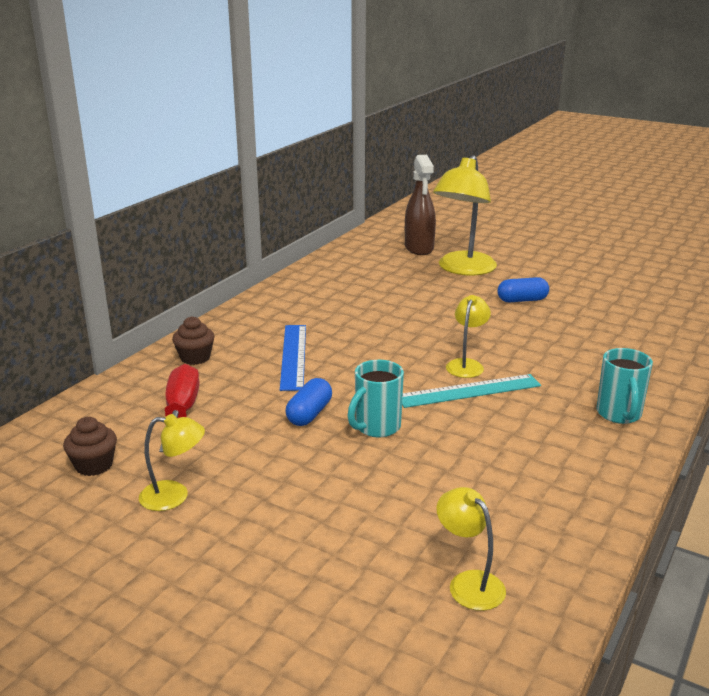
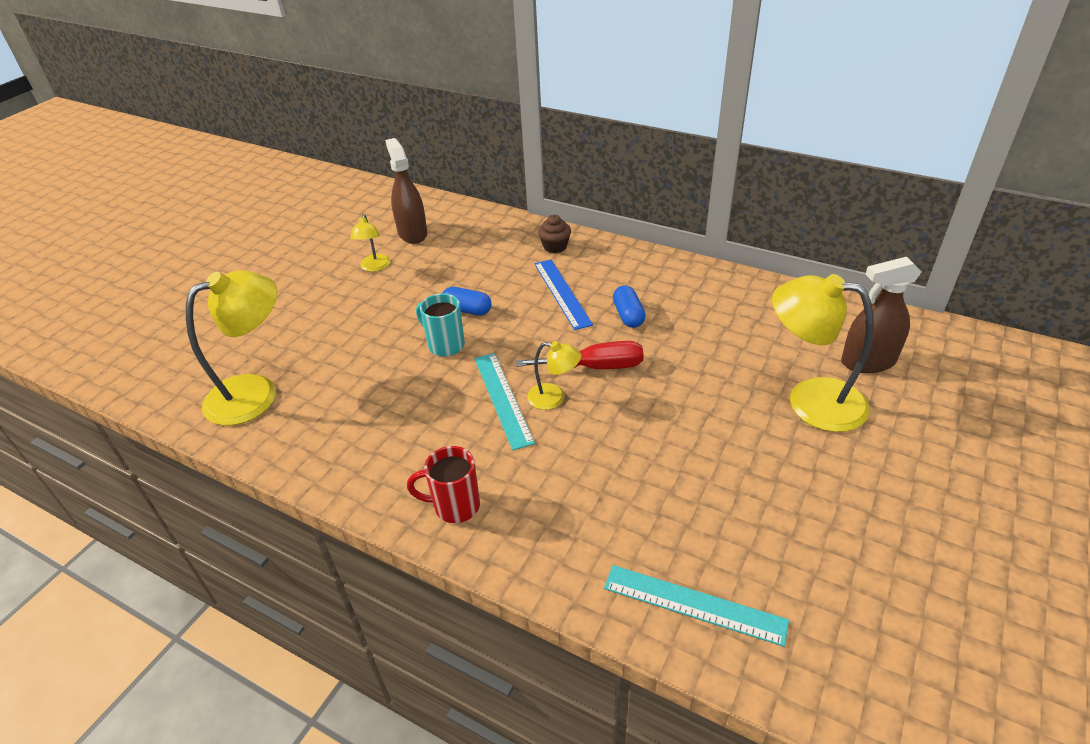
camera: 90 degrees right, 15 degrees up
brown cupcake [63,417,117,476] -> brown spray bottle [385,138,427,244]
red screwdriver [159,364,200,452] -> red screwdriver moved to [515,341,644,369]
blue ruler [280,325,306,391] -> blue ruler turned 75 degrees clockwise [534,260,593,330]
yellow lamp [436,487,506,611] -> yellow lamp [186,270,277,426], size x1.96
blue capsule [497,277,549,302] -> blue capsule moved to [613,286,646,328]
turquoise mug [596,348,653,424] -> red mug [407,446,480,523]
none -> turquoise ruler [604,565,789,647]

